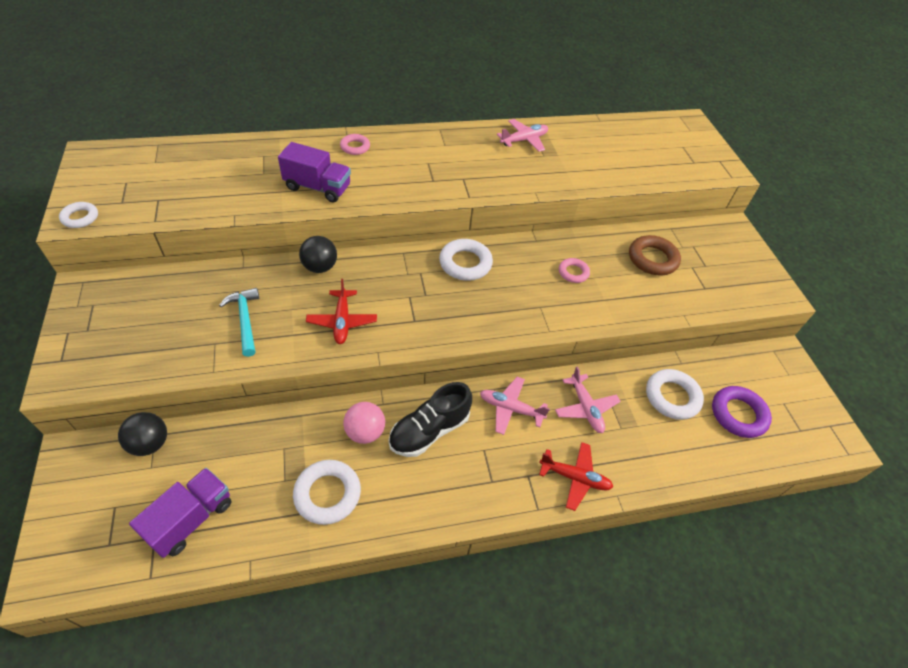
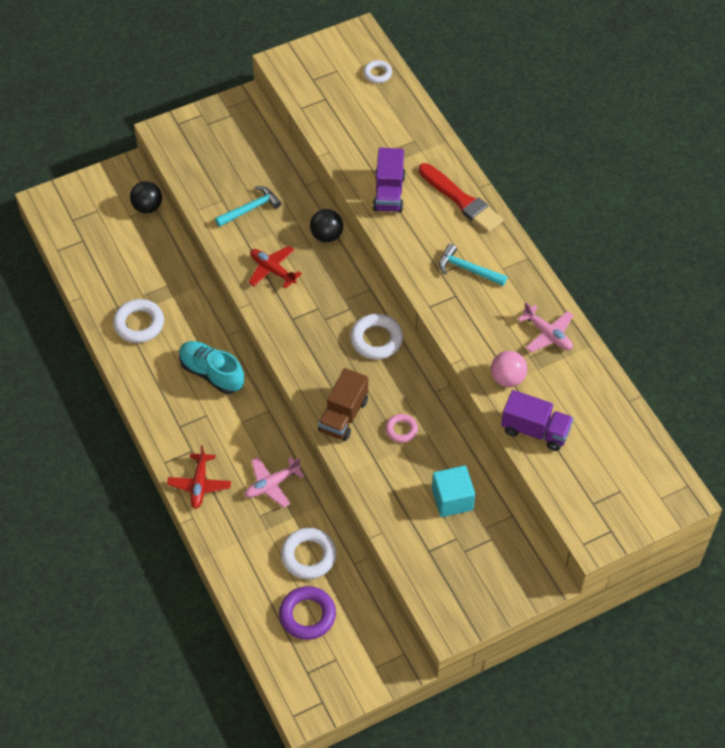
camera: 80 degrees right, 5 degrees up
white ring [59,202,98,228] -> white ring moved to [364,60,392,83]
purple truck [129,468,231,558] -> purple truck moved to [501,390,574,451]
red plane [306,279,377,344] -> red plane turned 60 degrees clockwise [249,246,302,289]
pink ring [340,134,370,155] -> red brush [418,163,503,233]
pink ball [343,402,385,444] -> pink ball moved to [491,351,527,387]
black shoe [389,382,472,457] -> turquoise shoe [179,341,244,394]
pink plane [480,377,550,435] -> none
brown ring [629,235,681,276] -> turquoise cube [432,466,475,517]
none -> brown truck [318,368,368,441]
none -> turquoise hammer [439,244,507,286]

